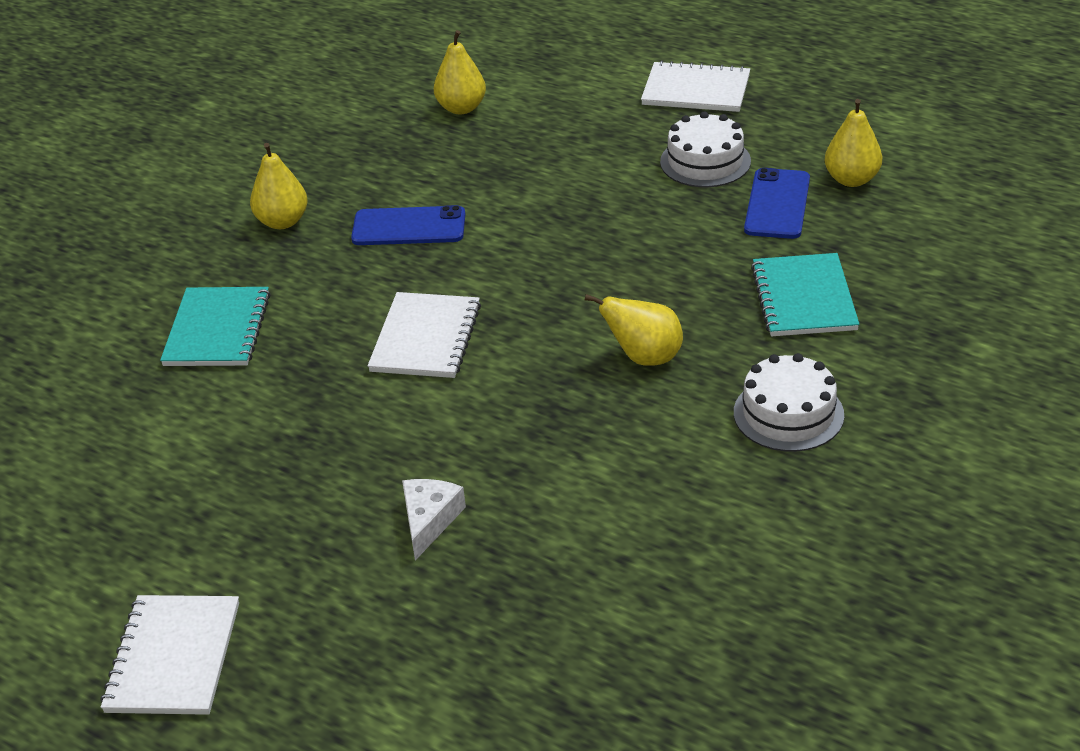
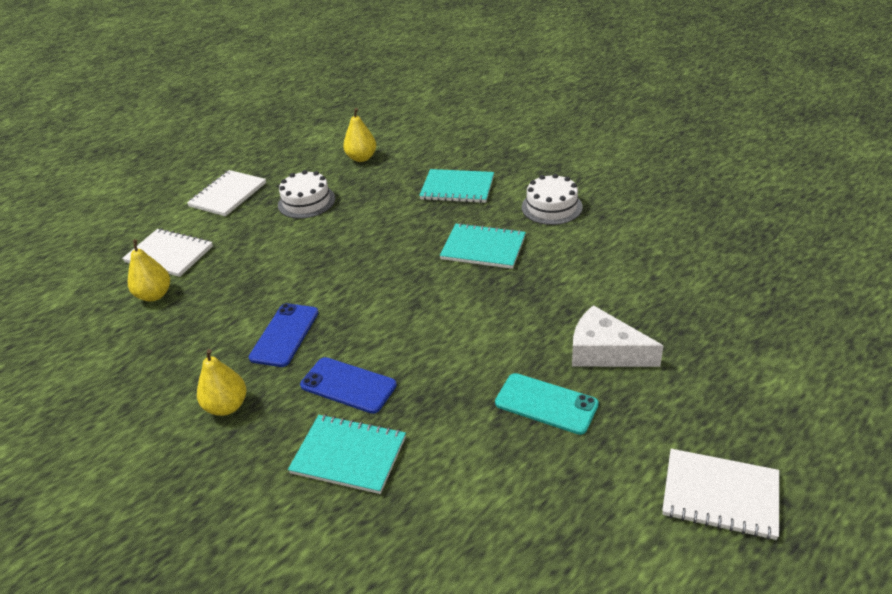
camera: 75 degrees left, 0 degrees up
white notebook [368,292,481,378] -> white notebook moved to [122,229,213,277]
white cheese [402,479,466,561] -> white cheese [572,305,663,367], size x1.52
yellow pear [585,294,683,366] -> turquoise notebook [440,223,526,269]
blue phone [744,168,810,239] -> blue phone moved to [300,357,397,414]
none -> turquoise phone [495,373,599,435]

